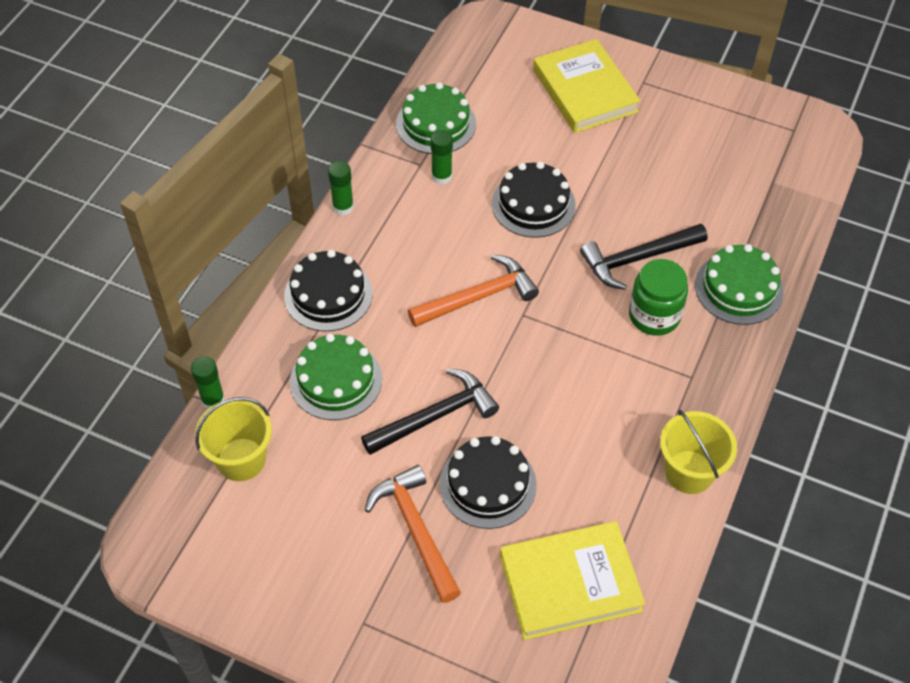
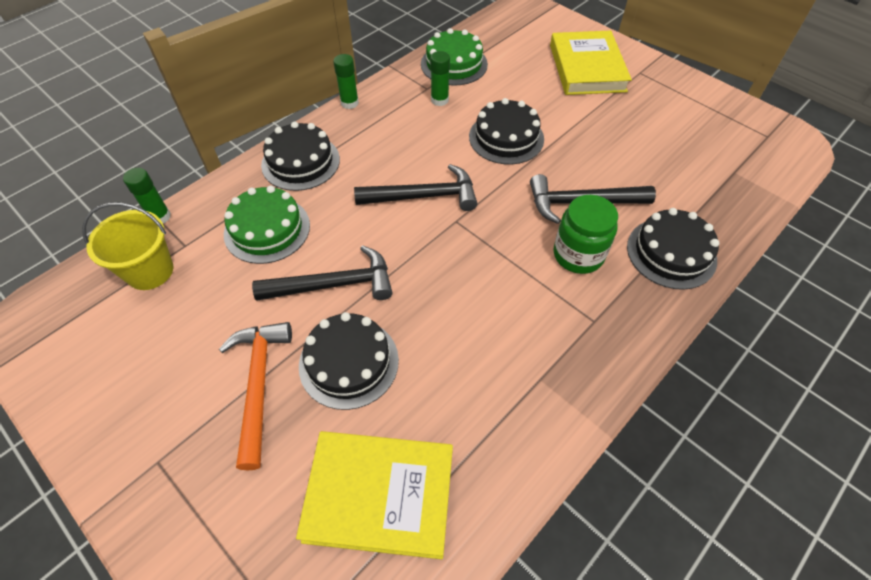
camera: 20 degrees right, 0 degrees up
orange hammer [408,254,539,327] -> black hammer [354,164,477,211]
yellow bucket [660,410,737,494] -> none
green cake [695,244,783,325] -> black cake [627,208,719,290]

